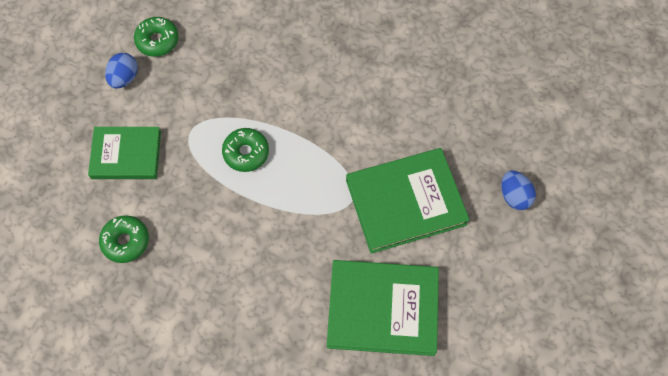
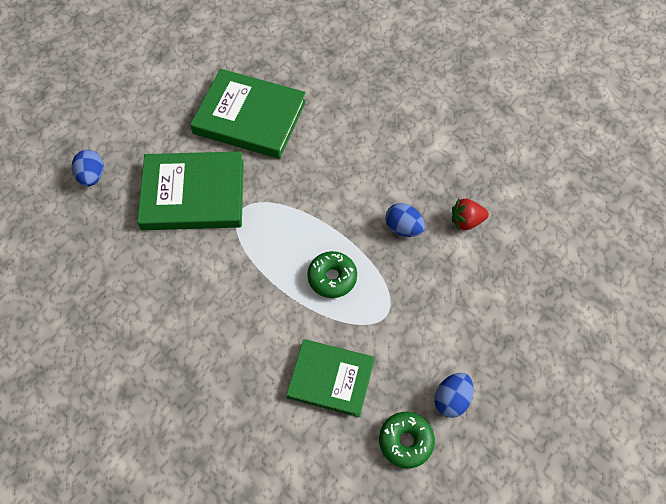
camera: 165 degrees left, 5 degrees down
green book [88,127,161,179] -> green book moved to [286,339,375,417]
green donut [99,215,149,263] -> red strawberry [452,199,489,230]
none -> blue egg [385,203,425,237]

